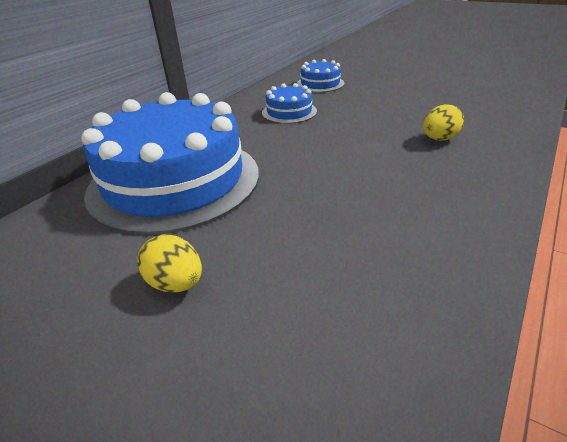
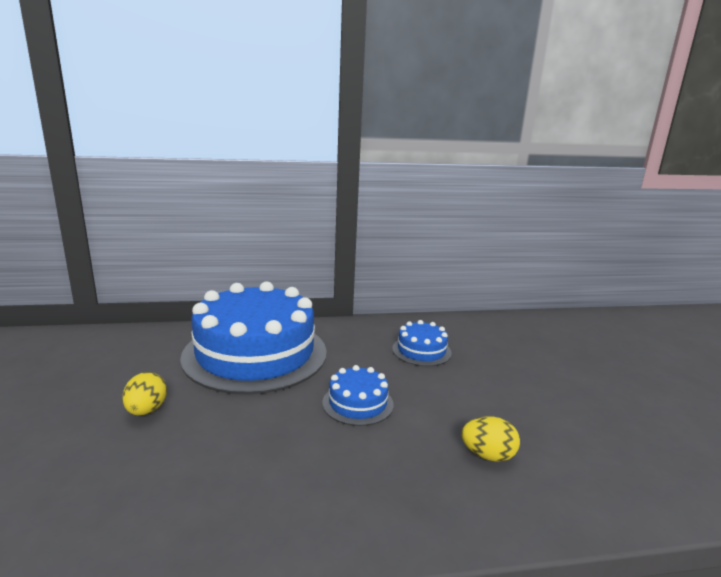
camera: 45 degrees right, 15 degrees down
blue cake [297,59,344,92] -> blue cake moved to [322,365,394,426]

